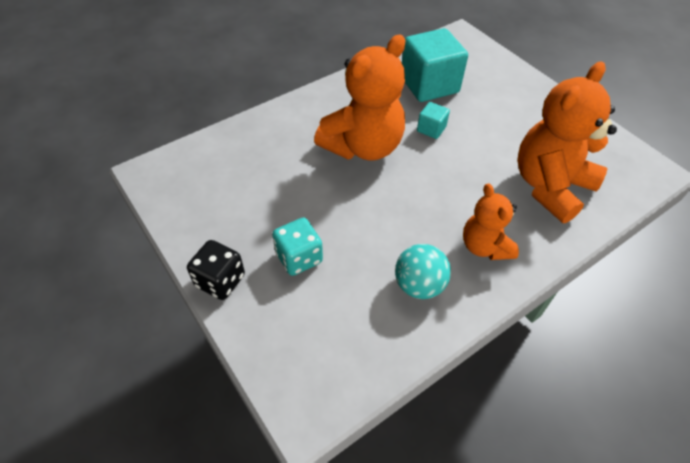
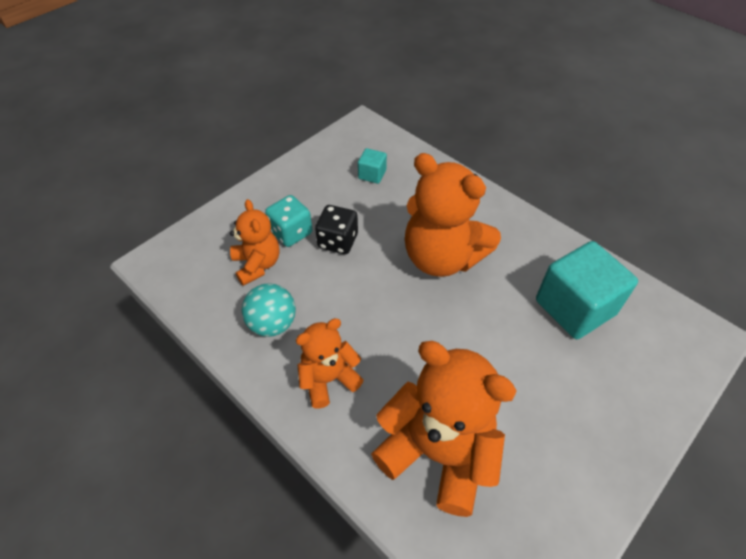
camera: 80 degrees right, 0 degrees up
black dice [187,240,245,300] -> black dice moved to [315,205,358,254]
turquoise cube [417,102,450,139] -> turquoise cube moved to [358,148,387,184]
none -> orange teddy bear [230,199,279,286]

